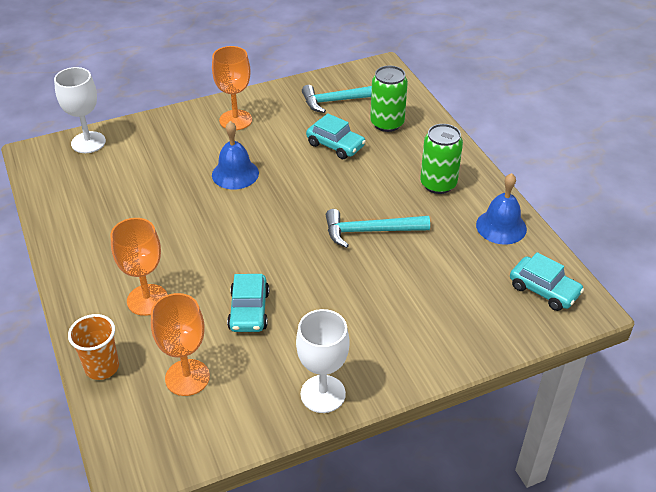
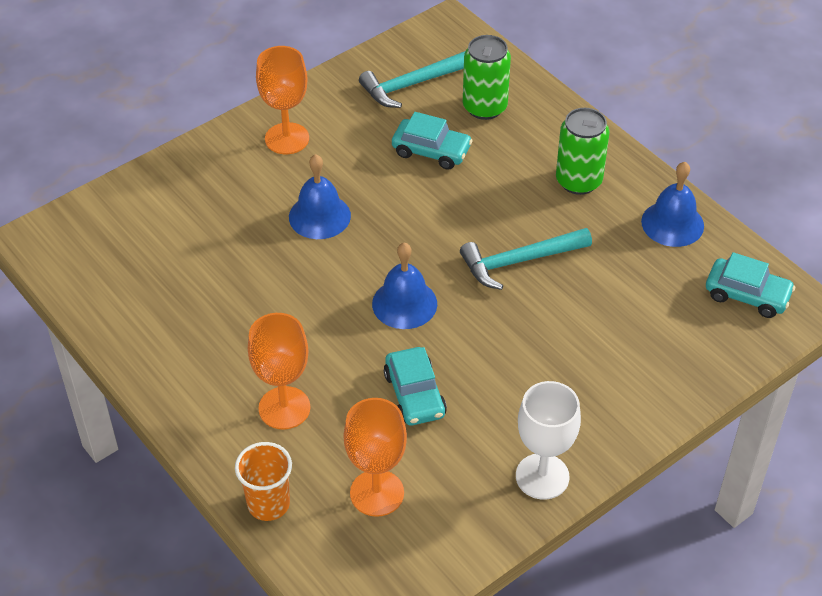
camera: 15 degrees left, 5 degrees up
white goblet [54,67,106,153] -> none
none -> blue bell [372,242,437,329]

